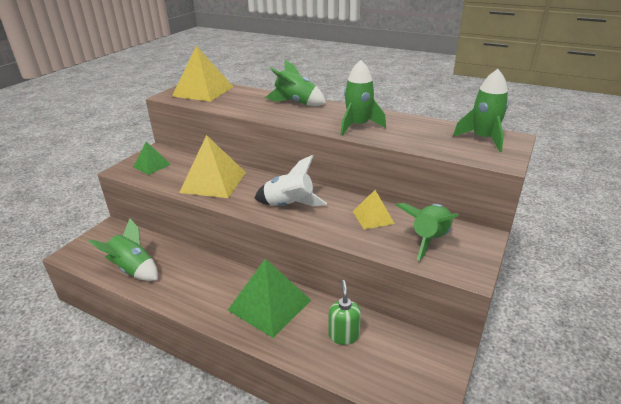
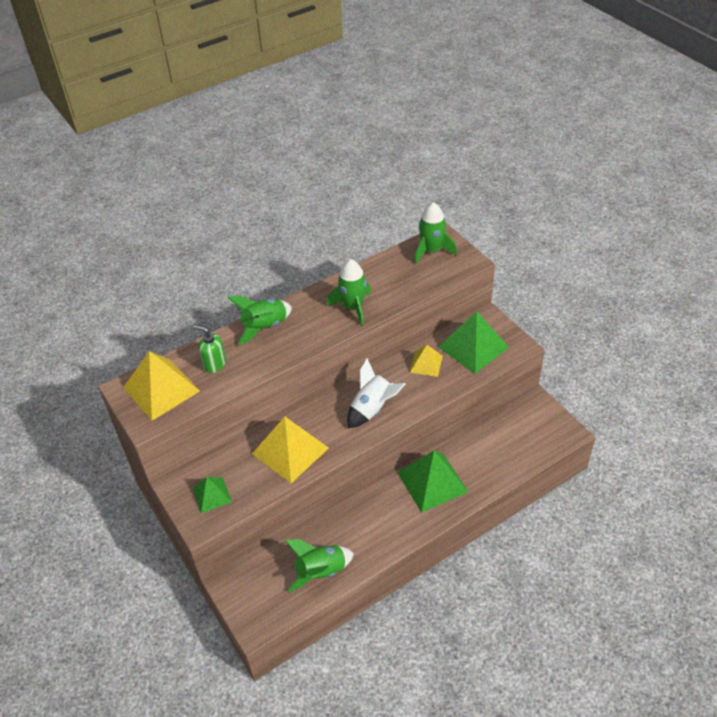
camera: 60 degrees left, 15 degrees up
green soap dispenser [329,280,361,345] -> green soap dispenser moved to [193,325,226,373]
green rocket [396,203,459,261] -> green pyramid [438,311,509,374]

